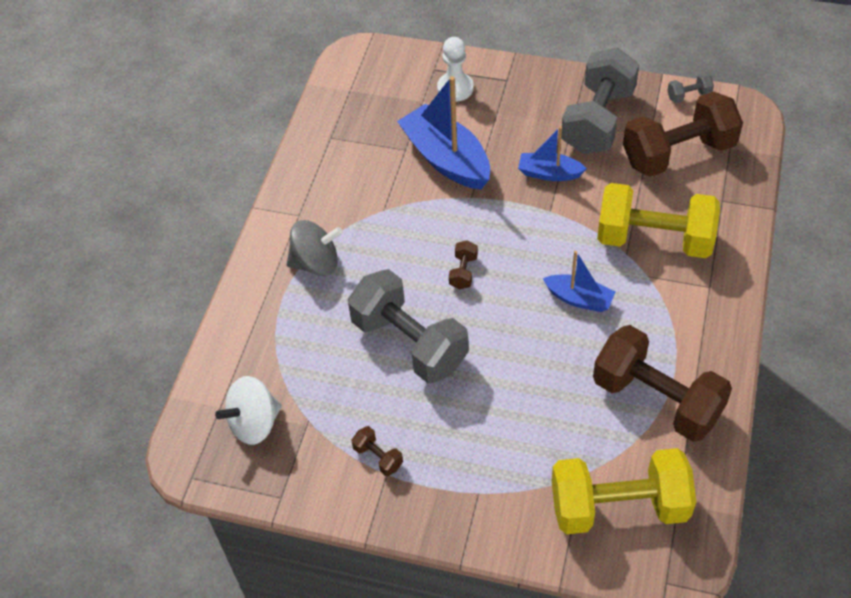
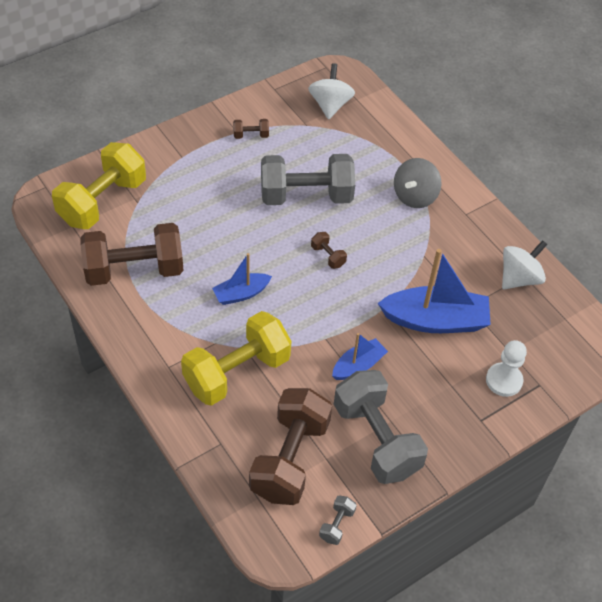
camera: 125 degrees right, 0 degrees up
none -> white spinning top [502,240,547,289]

